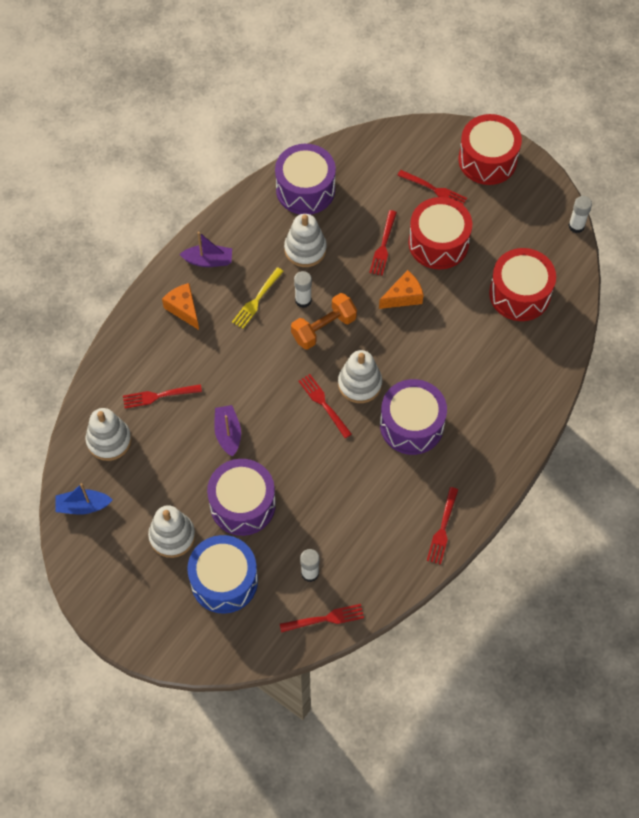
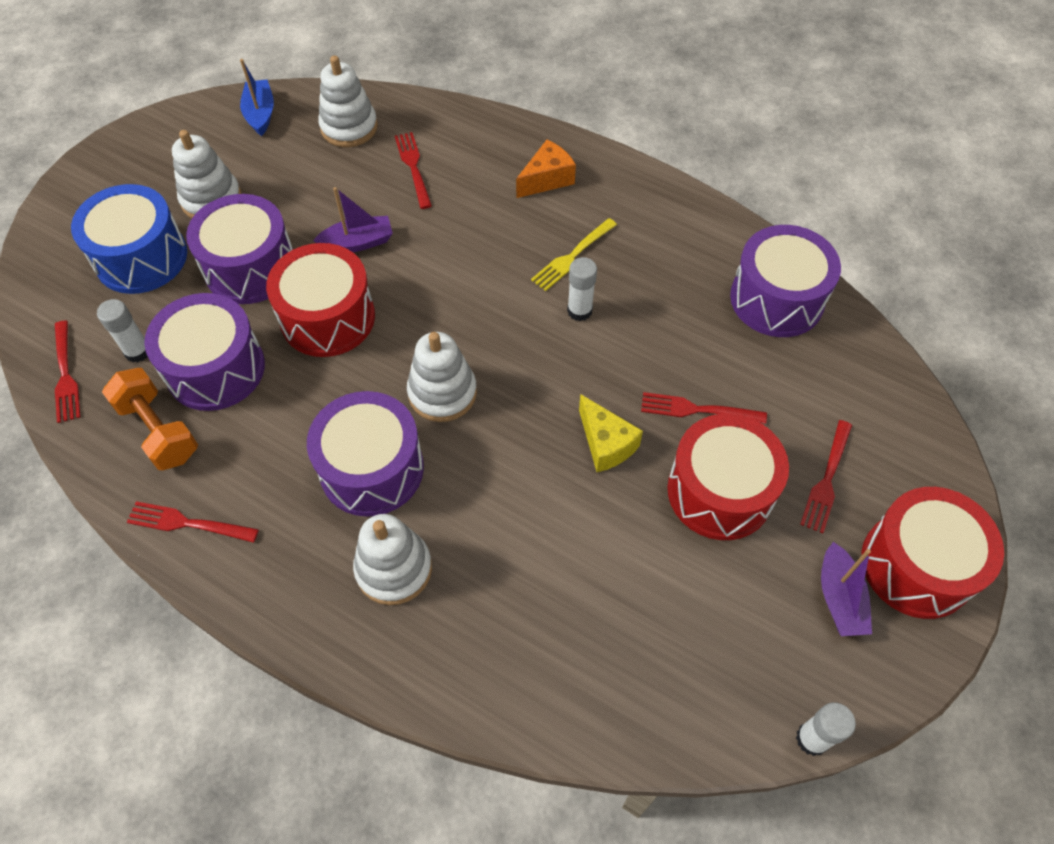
camera: 85 degrees right, 5 degrees down
purple boat [179,232,232,267] -> purple boat moved to [821,542,872,636]
yellow fork [232,267,284,329] -> yellow fork turned 75 degrees counterclockwise [531,218,617,291]
white stacking toy [284,214,327,267] -> white stacking toy moved to [353,514,432,605]
orange dumbbell [291,293,357,350] -> orange dumbbell moved to [102,368,198,470]
red fork [298,374,352,438] -> none
orange cheese [379,270,424,309] -> yellow cheese [579,394,643,472]
red drum [489,248,556,321] -> red drum moved to [266,243,375,357]
none -> purple drum [144,293,265,411]

